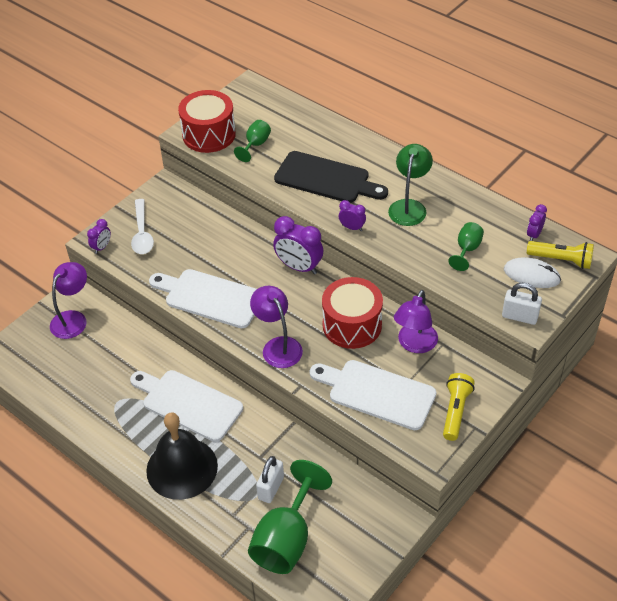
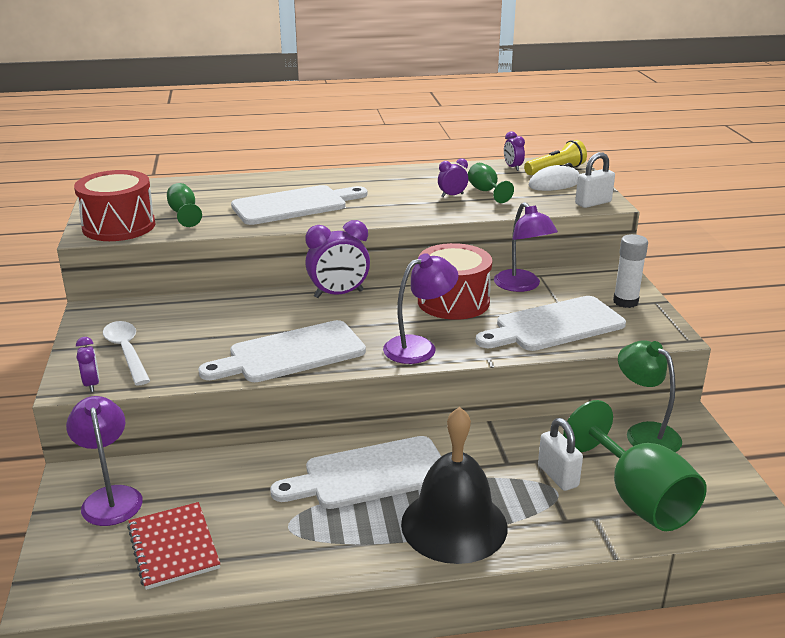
camera: 50 degrees left, 20 degrees down
white spoon [131,199,154,254] -> white spoon turned 150 degrees counterclockwise [103,321,150,385]
purple lamp [250,286,303,368] -> purple lamp turned 135 degrees clockwise [383,253,459,364]
black cutting board [274,151,388,203] -> white cutting board [231,185,368,225]
purple clock [339,200,366,231] -> purple clock moved to [438,158,468,197]
green lamp [388,144,433,226] -> green lamp moved to [618,340,682,452]
yellow flashlight [443,373,475,441] -> white glue stick [613,234,648,308]
none -> red notebook [127,502,220,590]

